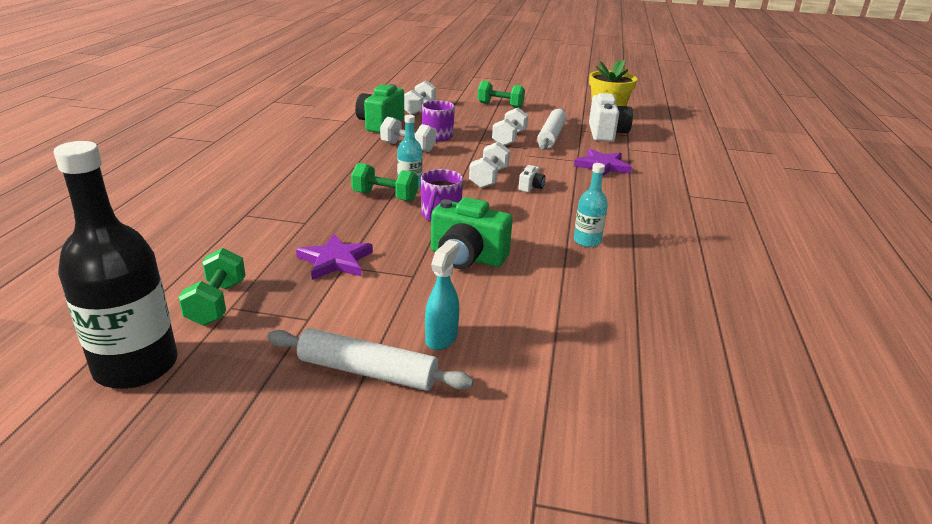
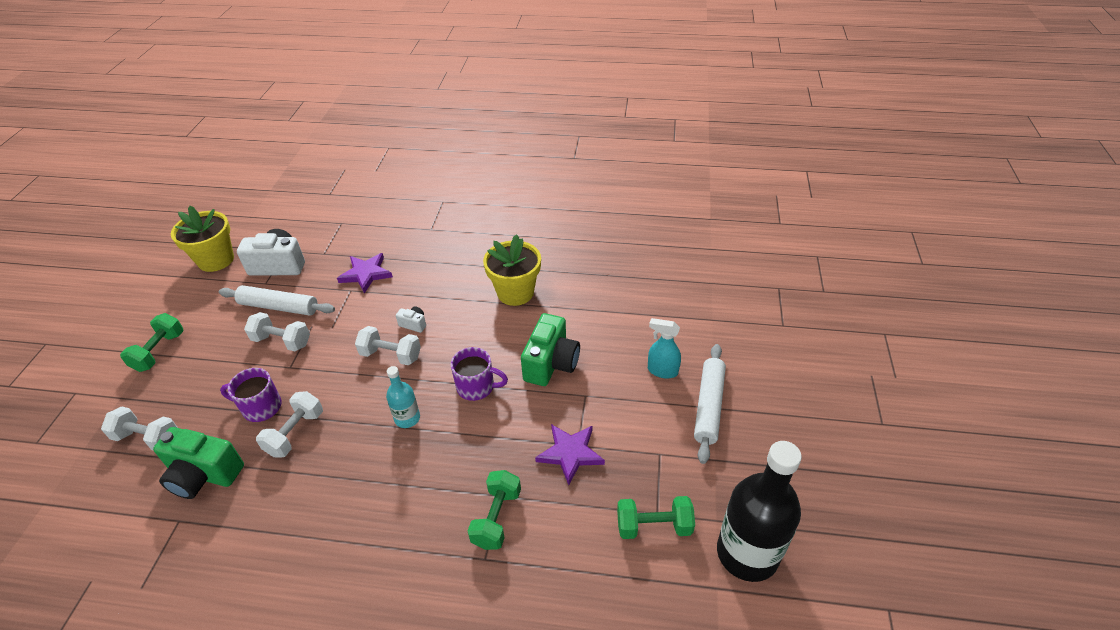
camera: 90 degrees left, 15 degrees up
green dumbbell [351,163,418,201] -> green dumbbell moved to [468,470,521,550]
turquoise bottle [574,163,608,247] -> yellow flower pot [483,234,541,306]

